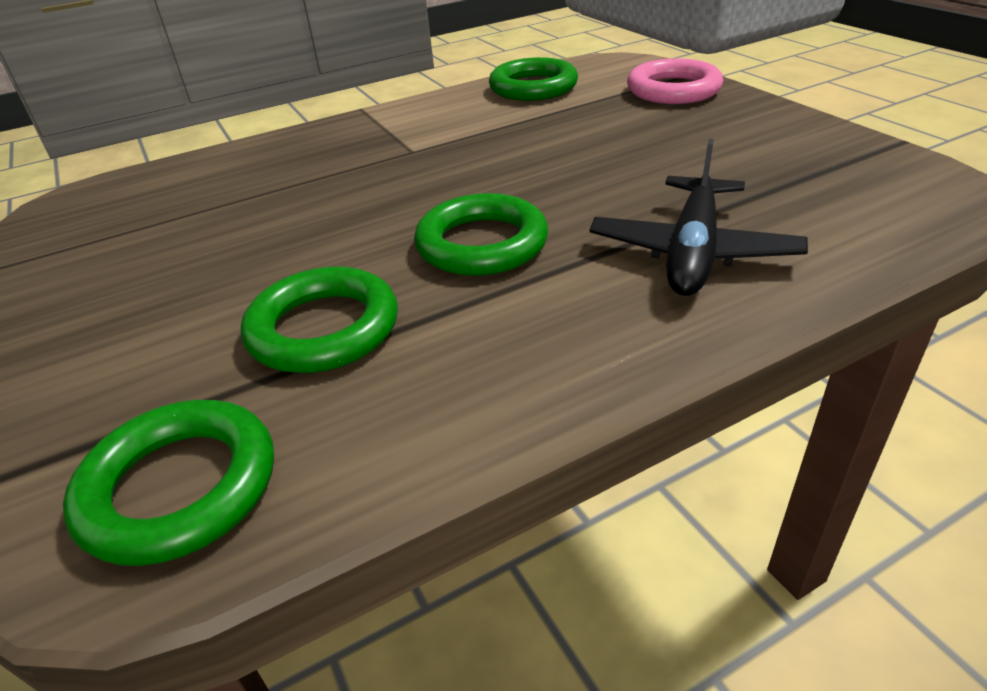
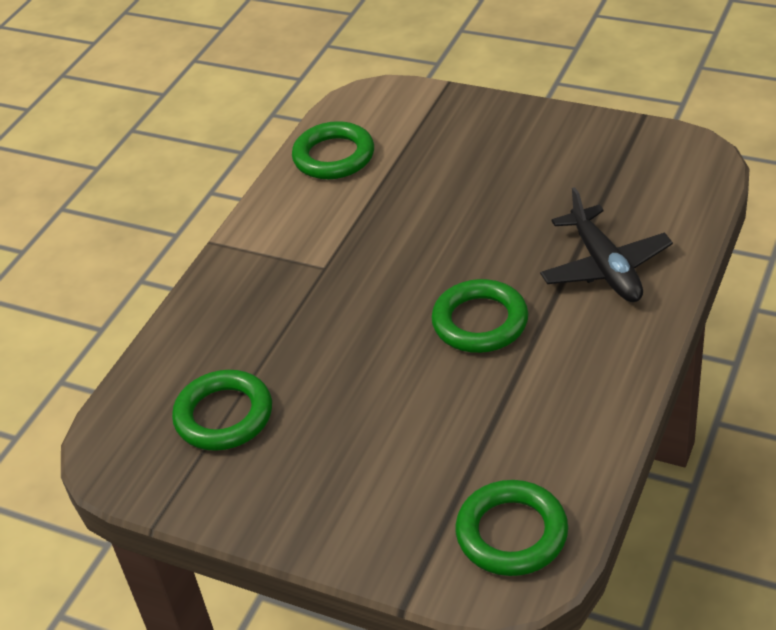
camera: 35 degrees left, 5 degrees up
green ring [241,266,398,373] -> green ring moved to [172,370,272,451]
pink ring [627,58,723,104] -> none

